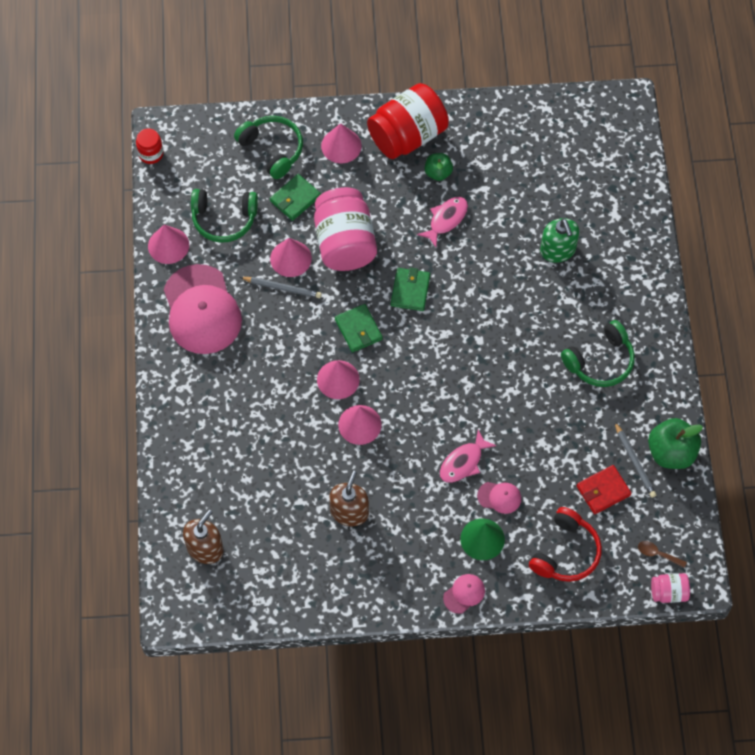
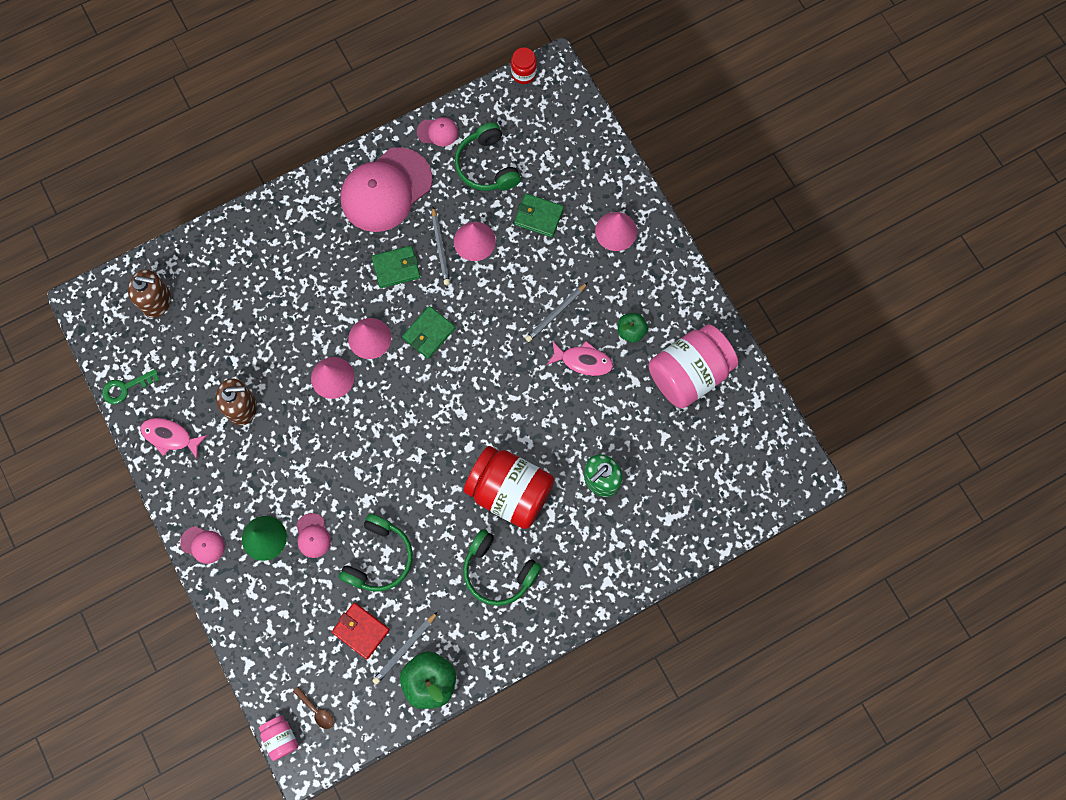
camera: 65 degrees right, 10 degrees up
pink cone [148,225,189,264] -> pink cap [417,117,458,146]
green headphones [234,116,303,179] -> green headphones moved to [339,514,413,592]
pink jar [314,187,377,271] -> pink jar moved to [649,324,738,408]
red jar [367,83,449,159] -> red jar moved to [464,446,554,529]
green wallet [391,268,430,311] -> green wallet moved to [372,245,420,288]
pink fish [440,430,497,483] -> pink fish moved to [140,418,207,459]
red headphones [529,507,602,582] -> none
brown spoon [638,541,687,568] -> brown spoon turned 135 degrees clockwise [293,687,334,729]
none -> green key [102,369,159,404]
none -> grey pencil [525,282,588,342]

